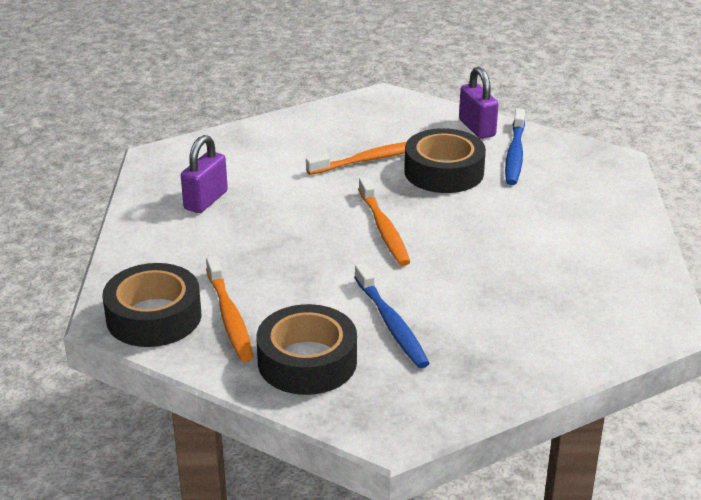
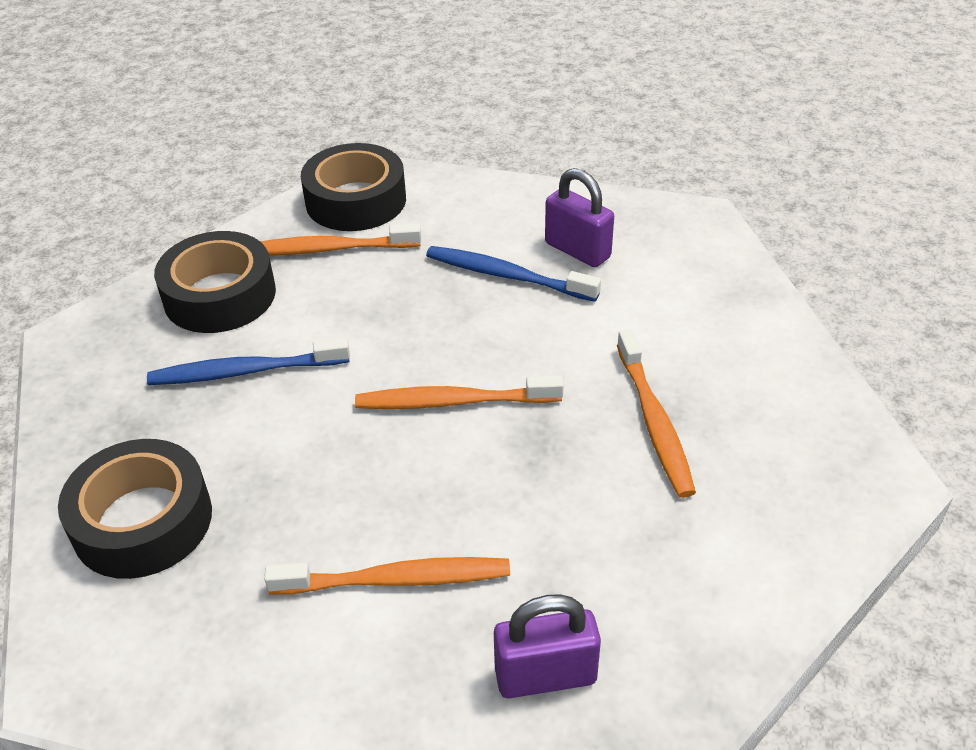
camera: 105 degrees right, 10 degrees up
black tape [404,128,486,193] -> black tape moved to [58,439,212,579]
purple padlock [459,67,499,139] -> purple padlock moved to [494,594,601,698]
blue toothbrush [505,109,525,185] -> blue toothbrush moved to [426,246,601,302]
none -> orange toothbrush [264,557,510,595]

